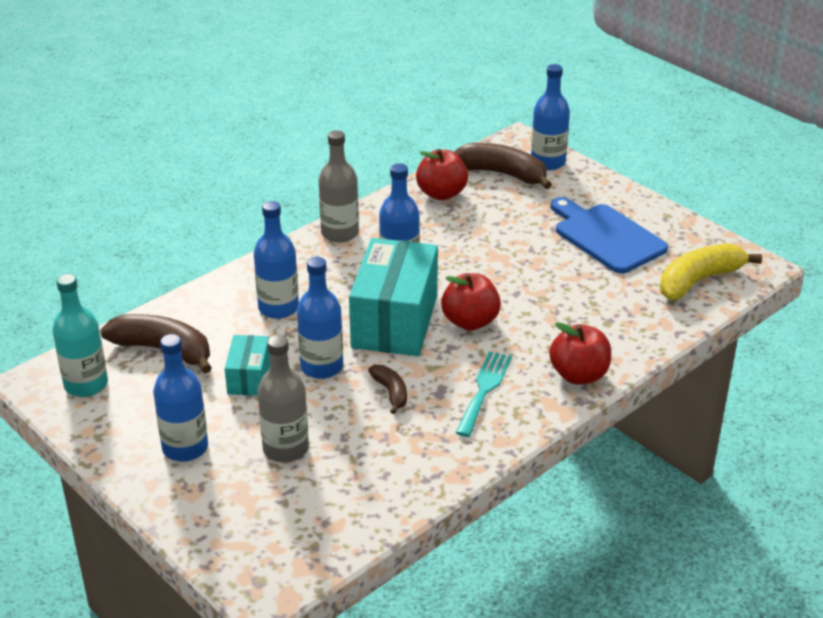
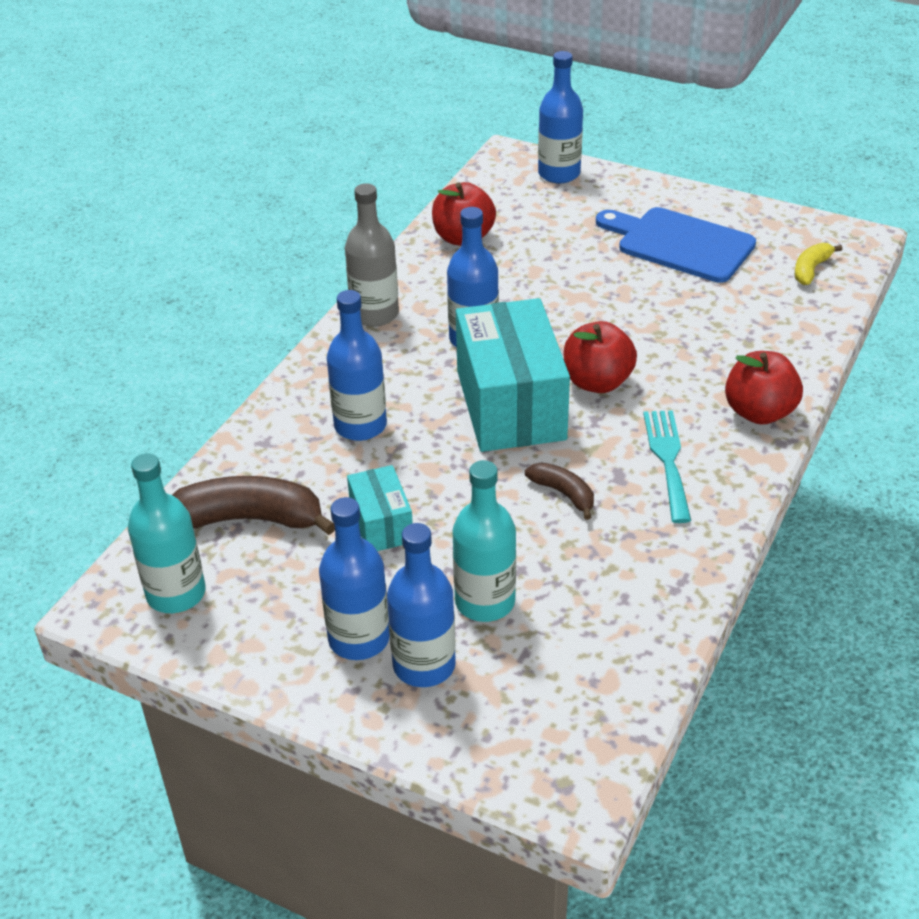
camera: 20 degrees left, 5 degrees up
grey bottle [258,335,309,462] -> turquoise bottle [452,460,516,622]
blue bottle [297,257,343,379] -> blue bottle moved to [387,523,456,687]
brown banana [455,143,552,189] -> none
yellow banana [660,243,762,300] -> yellow banana [795,243,843,285], size x0.53

